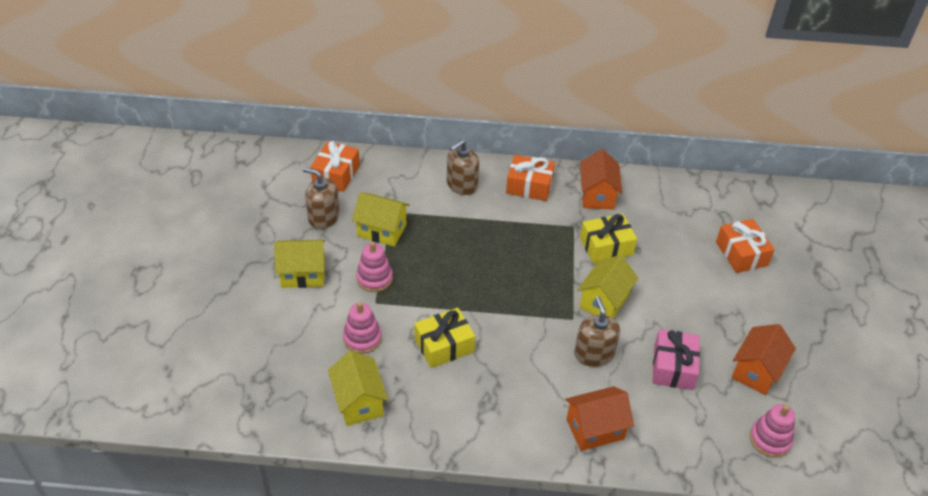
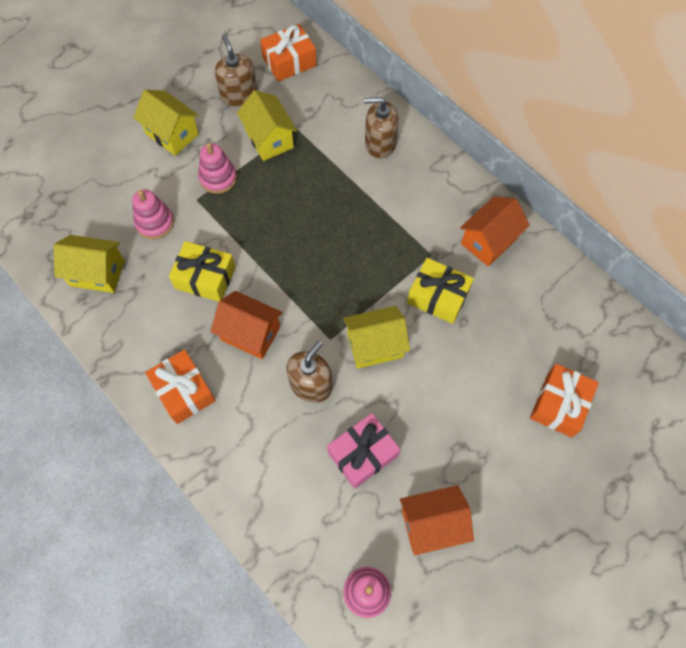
camera: 45 degrees right, 20 degrees up
yellow house [328,351,388,426] -> yellow house turned 75 degrees clockwise [53,235,125,293]
orange gift [506,155,555,201] -> orange gift moved to [145,349,216,424]
orange house [565,386,634,451] -> orange house moved to [211,291,283,359]

